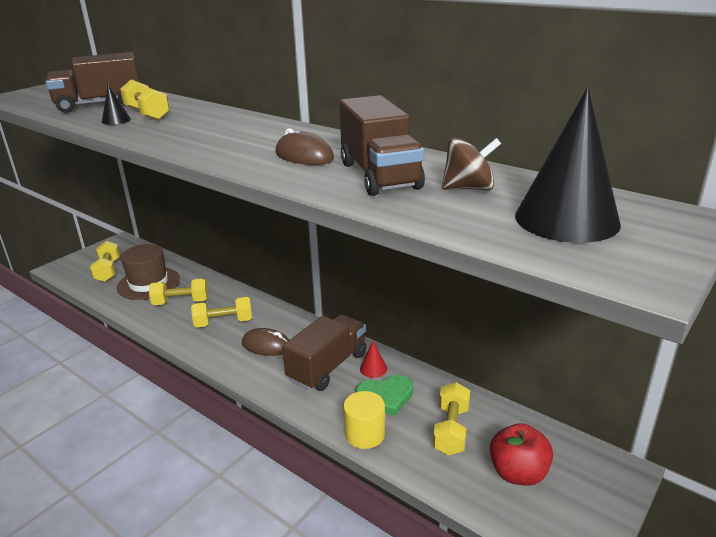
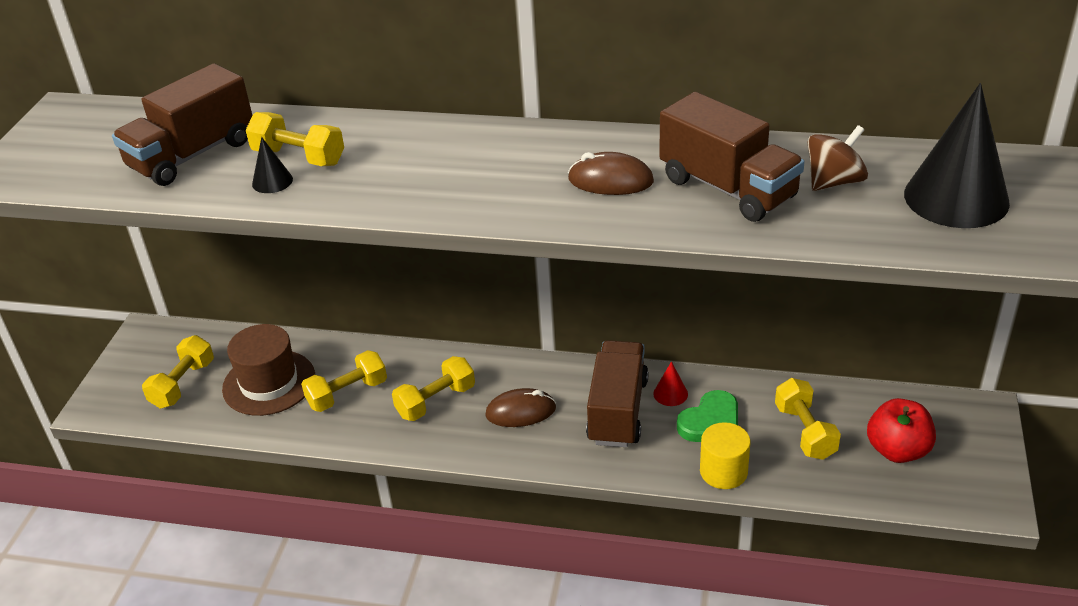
camera: 25 degrees left, 10 degrees up
yellow dumbbell [90,241,120,282] -> yellow dumbbell turned 60 degrees clockwise [142,335,214,409]

